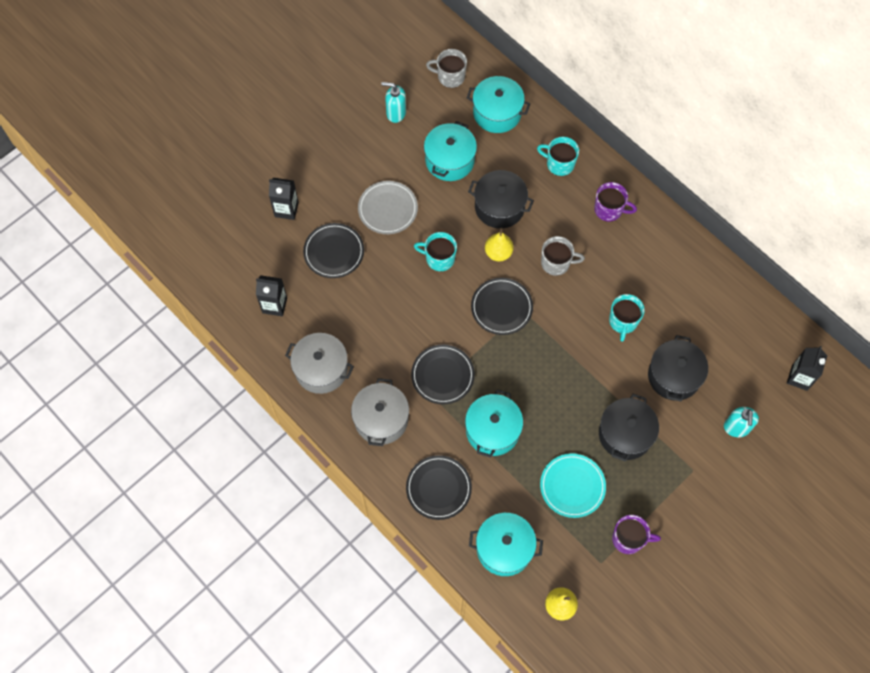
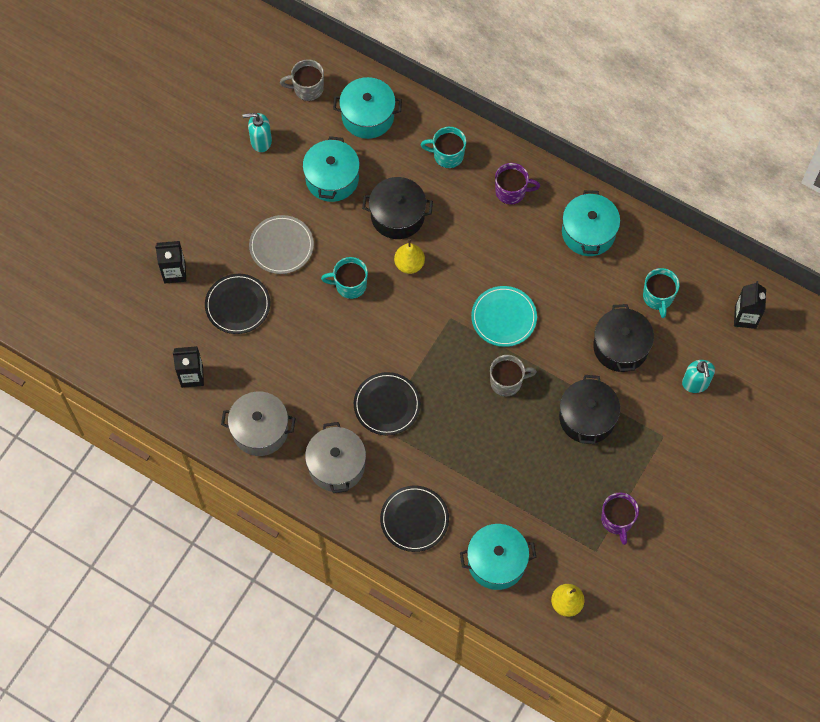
camera: 15 degrees left, 0 degrees up
turquoise pot [465,389,523,458] -> turquoise pot moved to [562,190,620,256]
black plate [471,278,533,335] -> none
turquoise plate [540,453,606,518] -> turquoise plate moved to [471,286,537,347]
grey mug [541,236,585,276] -> grey mug moved to [490,355,537,396]
turquoise mug [609,294,645,342] -> turquoise mug moved to [643,268,679,318]
purple mug [612,515,661,554] -> purple mug turned 90 degrees clockwise [601,493,639,545]

